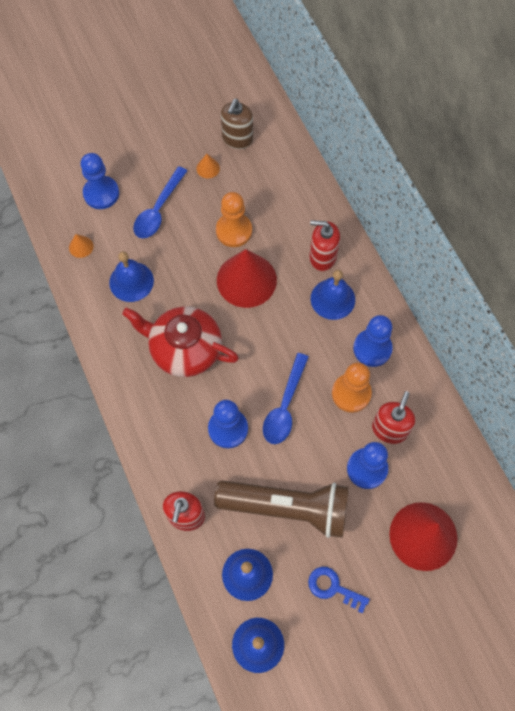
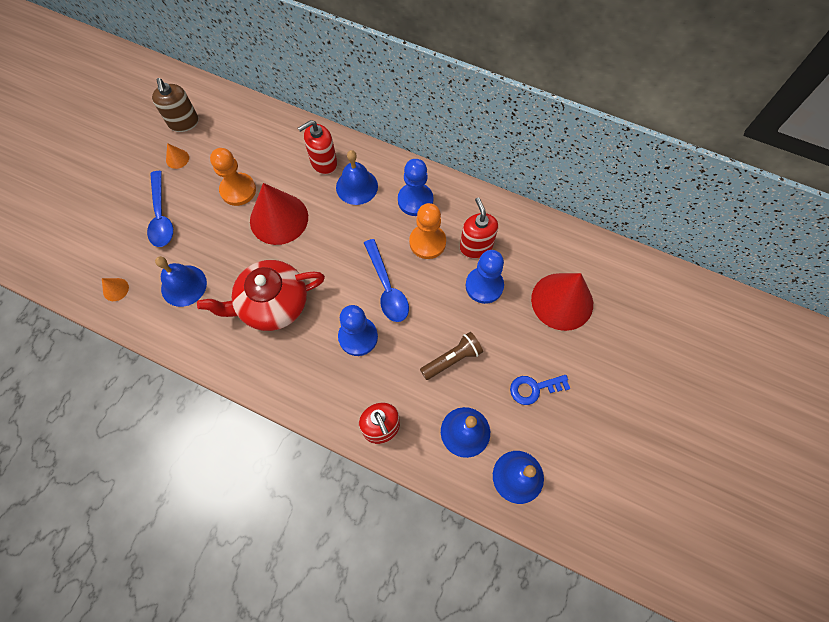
camera: 40 degrees left, 0 degrees up
blue pawn [81,153,119,209] -> none
brown flashlight [214,480,349,538] -> brown flashlight [420,332,483,380], size x0.51

